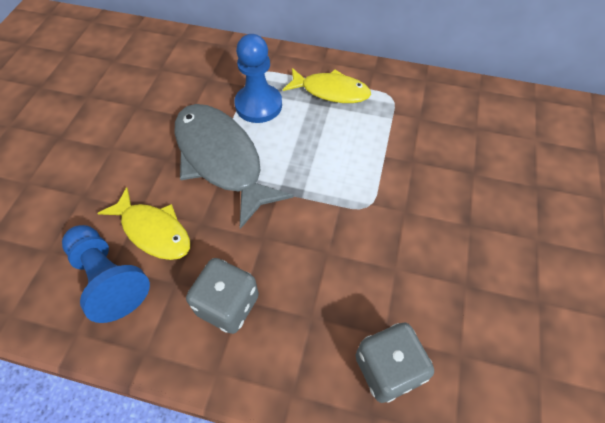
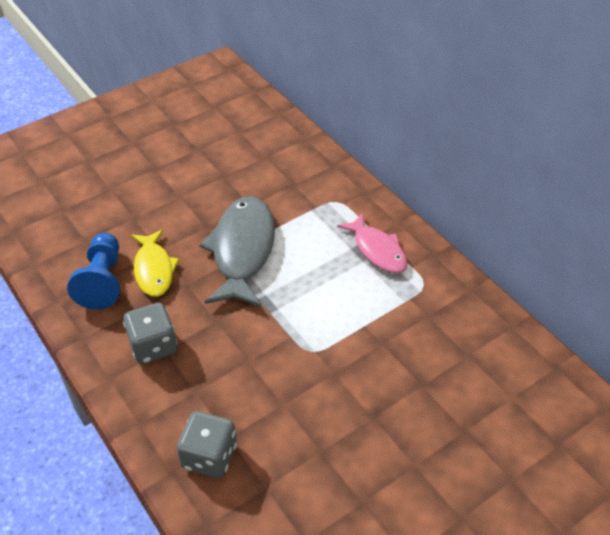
camera: 40 degrees right, 10 degrees down
blue pawn [234,34,282,123] -> none
yellow fish [283,68,371,103] -> pink fish [337,213,408,273]

